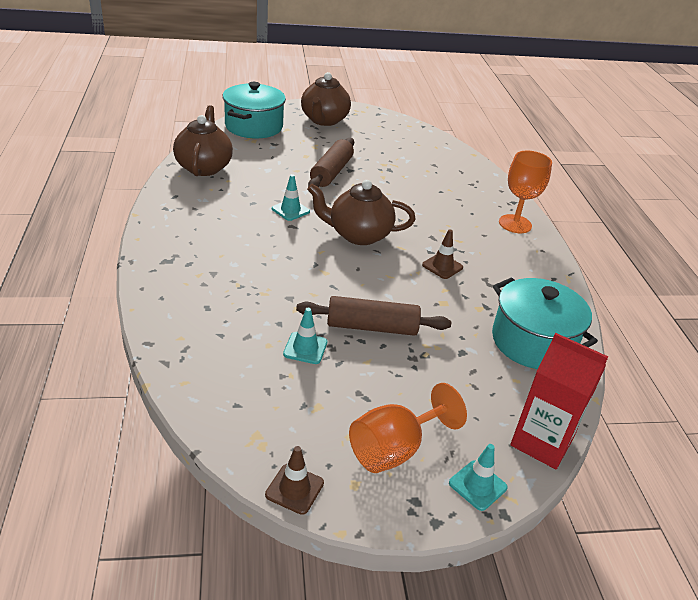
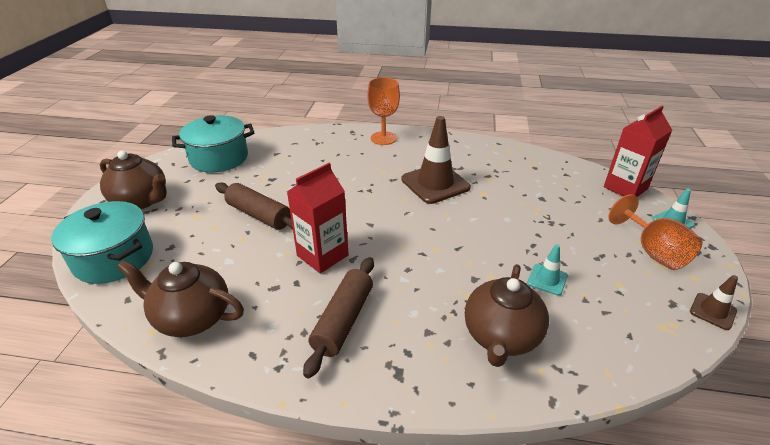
camera: 70 degrees left, 0 degrees up
turquoise traffic cone [272,174,310,221] -> red carton [287,163,349,274]
brown rolling pin [296,296,451,336] -> brown rolling pin moved to [303,257,374,379]
brown teapot [307,180,415,245] -> brown teapot moved to [465,264,549,367]
brown traffic cone [422,229,463,279] -> brown traffic cone [401,116,471,204], size x2.03
turquoise pot [492,278,598,369] -> turquoise pot moved to [172,115,254,173]

